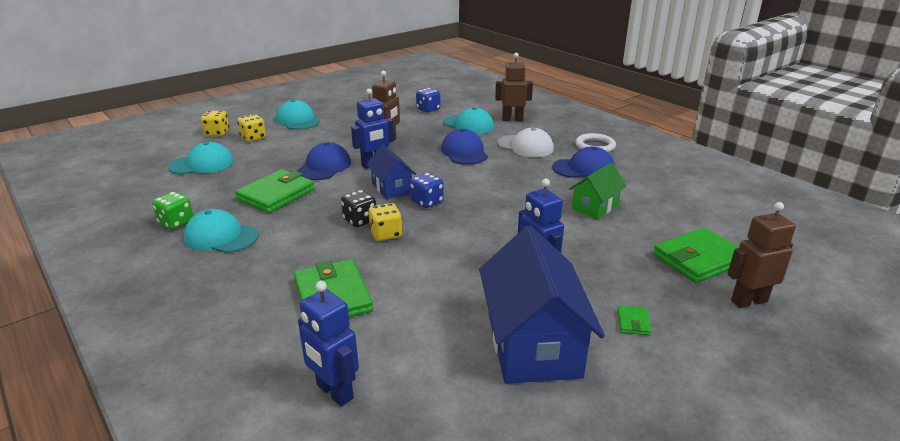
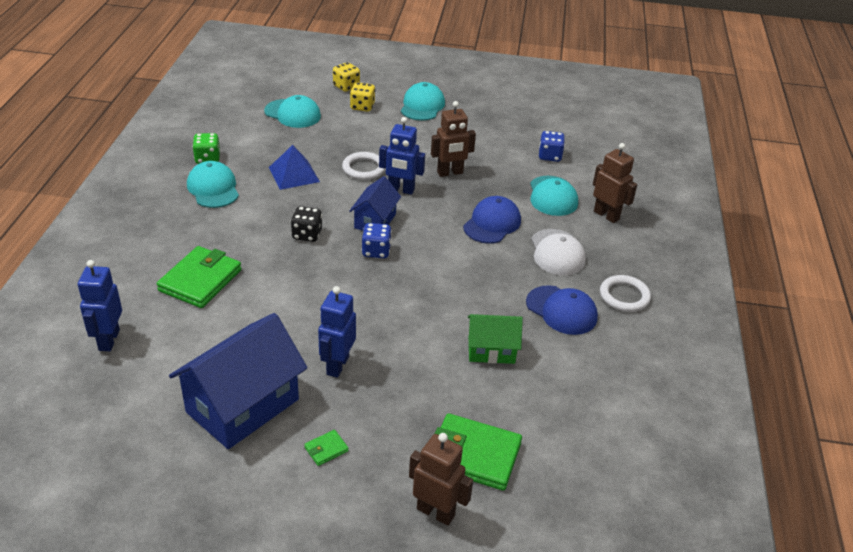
camera: 45 degrees right, 10 degrees up
green wallet [235,169,315,213] -> blue pyramid [269,145,320,190]
blue cap [297,142,351,180] -> white ring [342,152,386,180]
yellow dice [369,203,403,241] -> none

